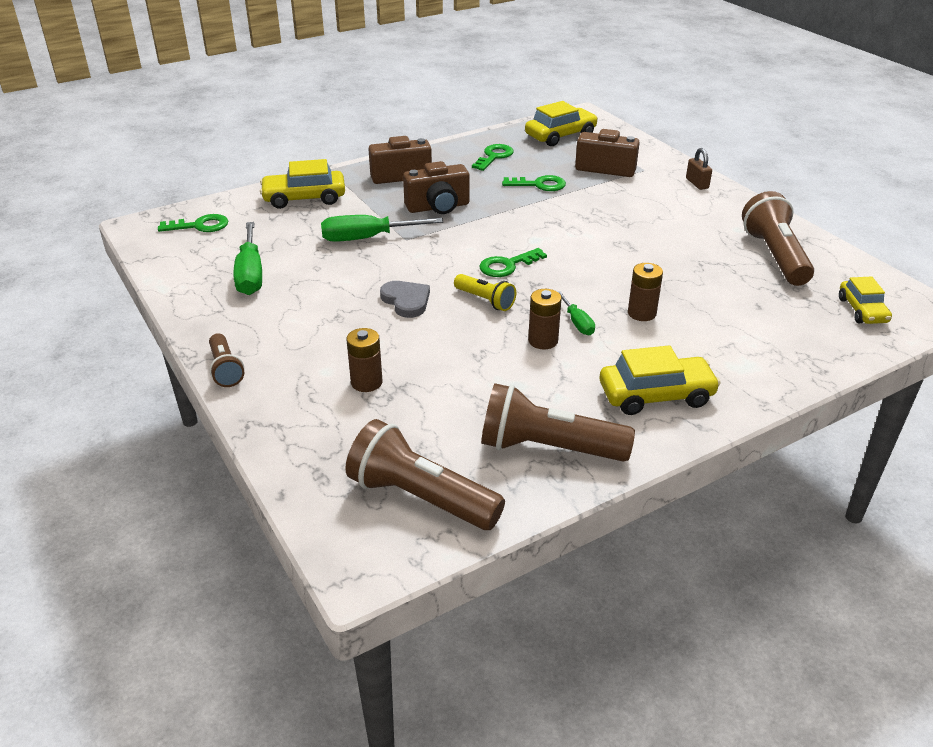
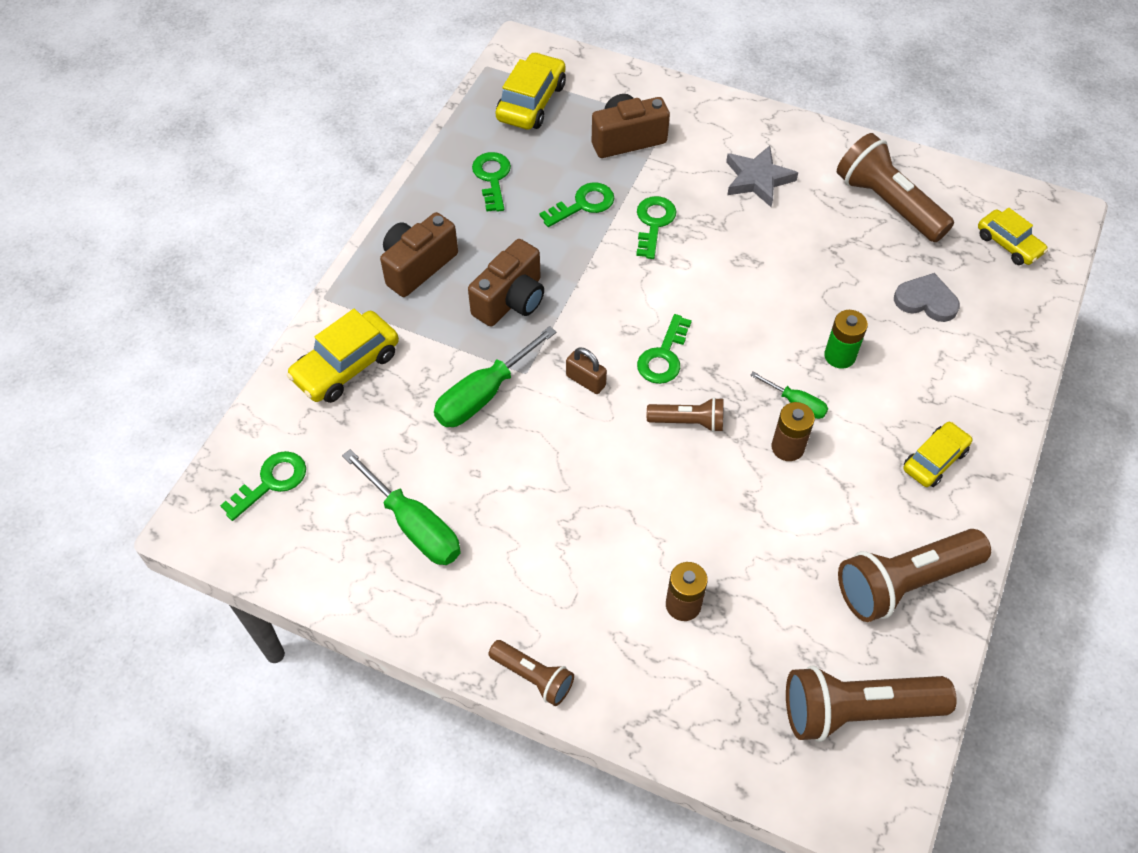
camera: 35 degrees left, 20 degrees up
grey heart [380,281,430,318] -> grey heart moved to [894,273,960,322]
yellow flashlight [454,274,516,311] -> brown flashlight [647,397,723,432]
yellow car [600,345,721,415] -> yellow car [903,422,972,487], size x0.66
brown battery [628,263,663,321] -> green battery [824,310,868,369]
brown padlock [686,148,712,190] -> brown padlock moved to [566,348,607,394]
none -> green key [636,196,677,259]
none -> grey star [726,145,798,207]

